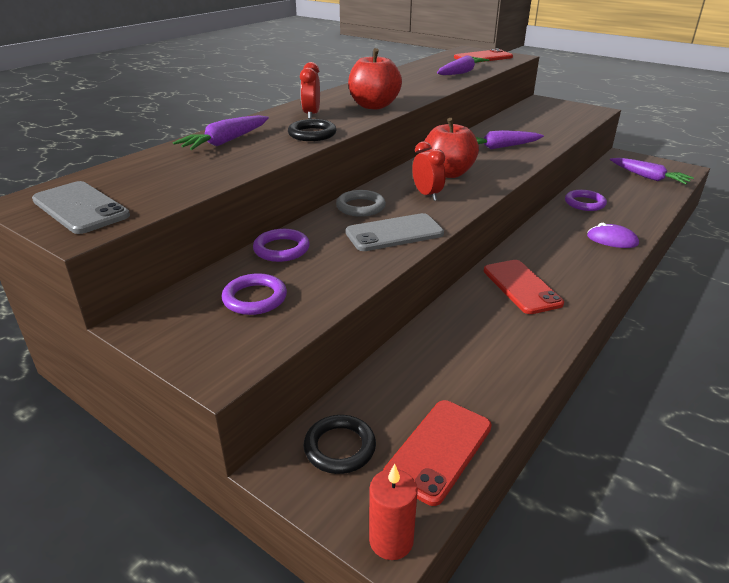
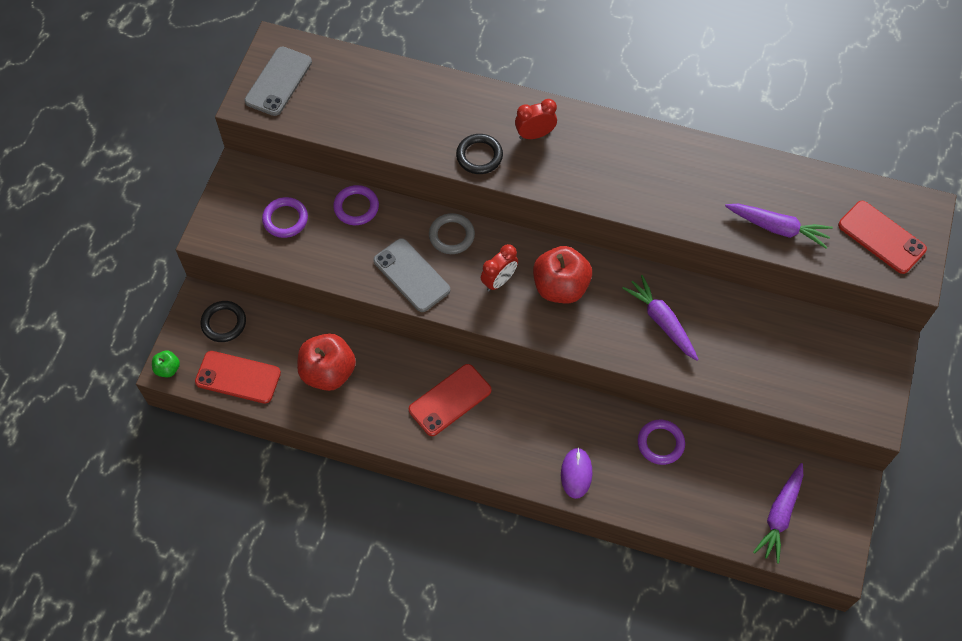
camera: 70 degrees right, 30 degrees up
purple carrot [173,115,269,150] -> none
red apple [348,48,402,109] -> red apple moved to [297,333,356,391]
red candle [369,464,418,560] -> green apple [152,351,180,377]

